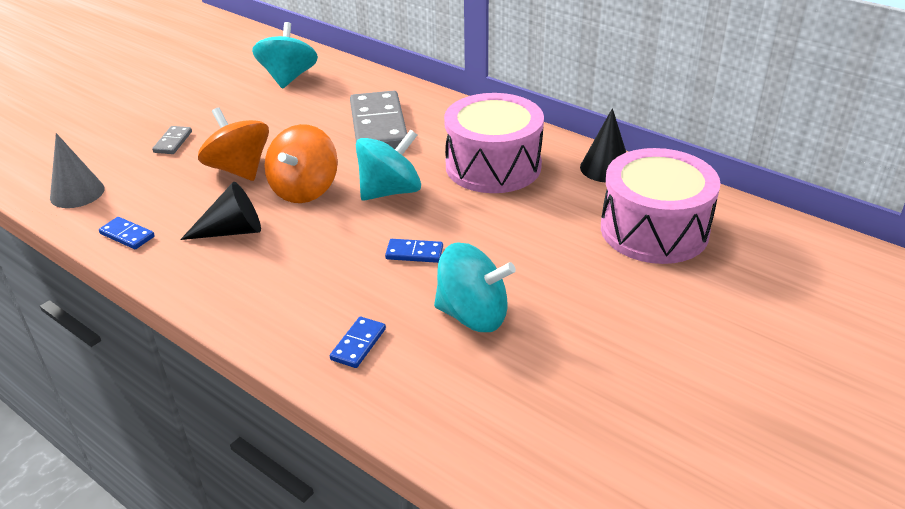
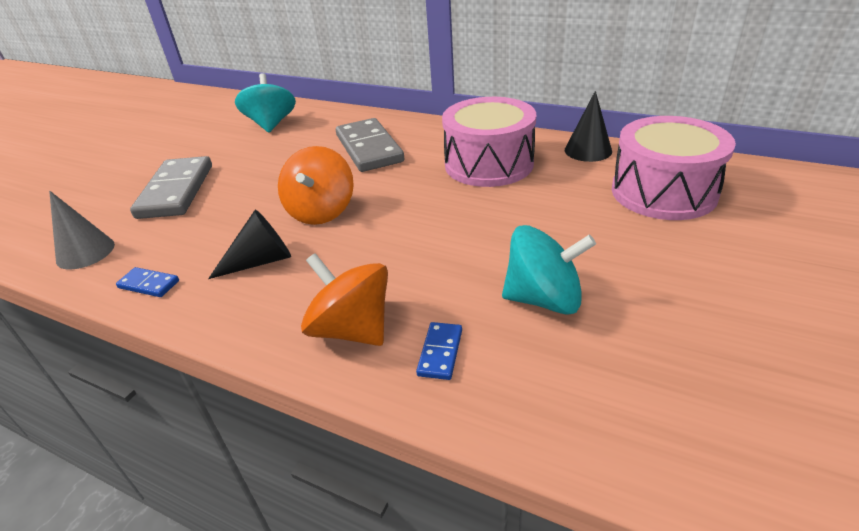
camera: 10 degrees left, 0 degrees up
grey domino [152,126,192,154] -> grey domino [130,156,212,219], size x2.25
orange spinning top [198,107,269,181] -> orange spinning top moved to [301,253,388,346]
turquoise spinning top [356,129,421,201] -> none
blue domino [385,239,443,263] -> none

